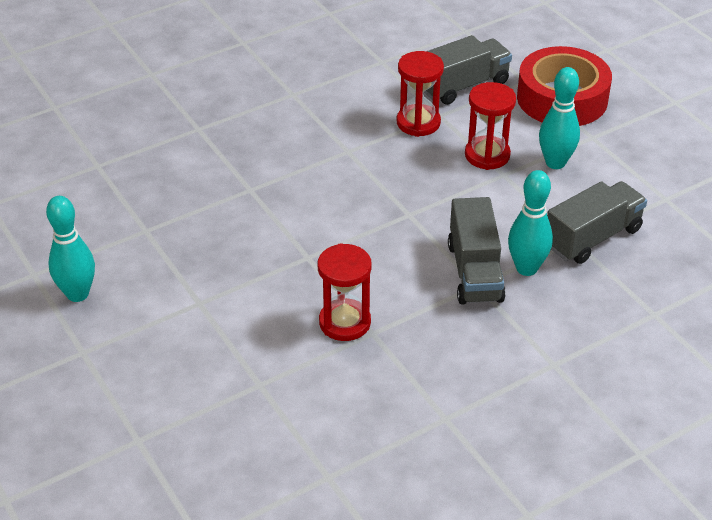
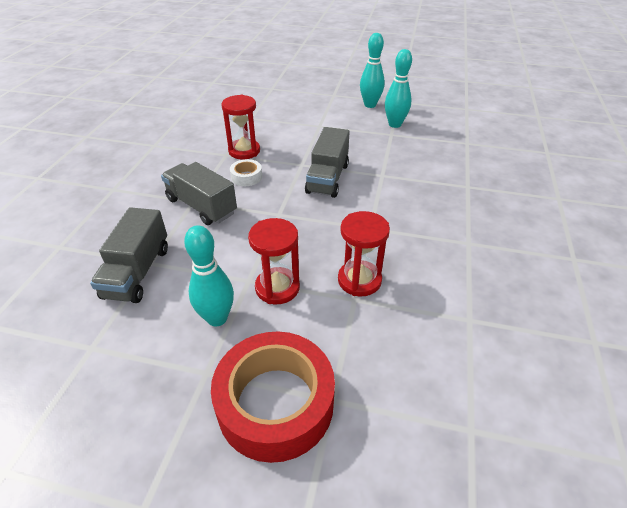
camera: 135 degrees right, 0 degrees up
grey truck [424,35,512,105] -> grey truck moved to [305,127,350,198]
turquoise bowling pin [508,170,553,276] -> turquoise bowling pin moved to [385,49,412,128]
none -> white tape [230,159,262,186]

